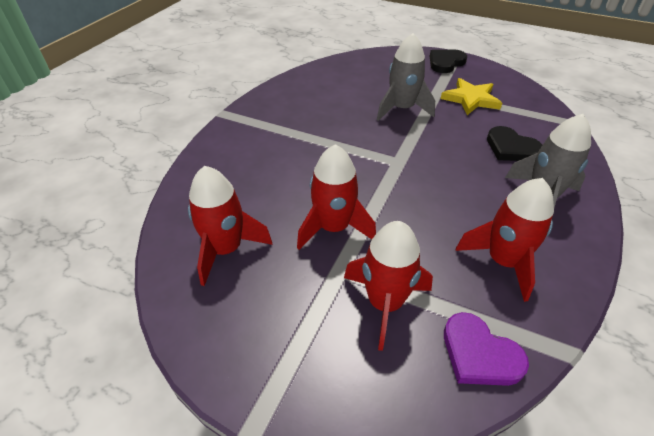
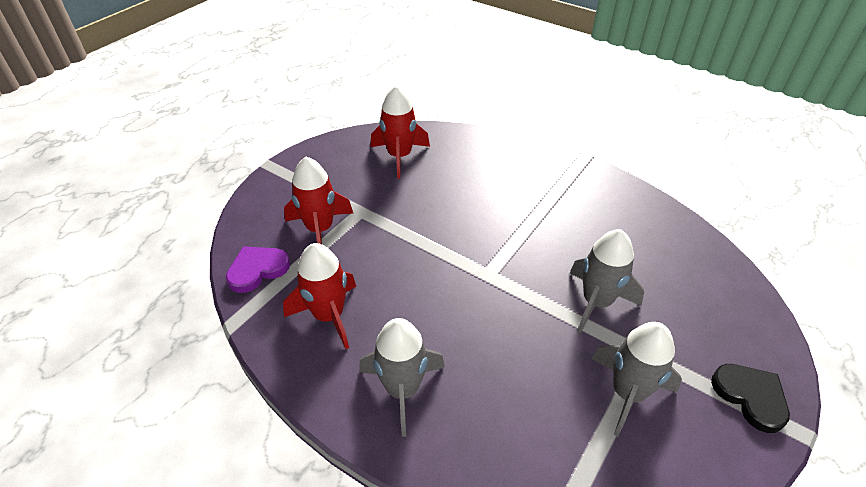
camera: 100 degrees right, 0 degrees up
red rocket [297,144,376,250] -> none
yellow star [441,78,502,115] -> grey rocket [591,322,682,436]
black heart [487,126,542,161] -> none

